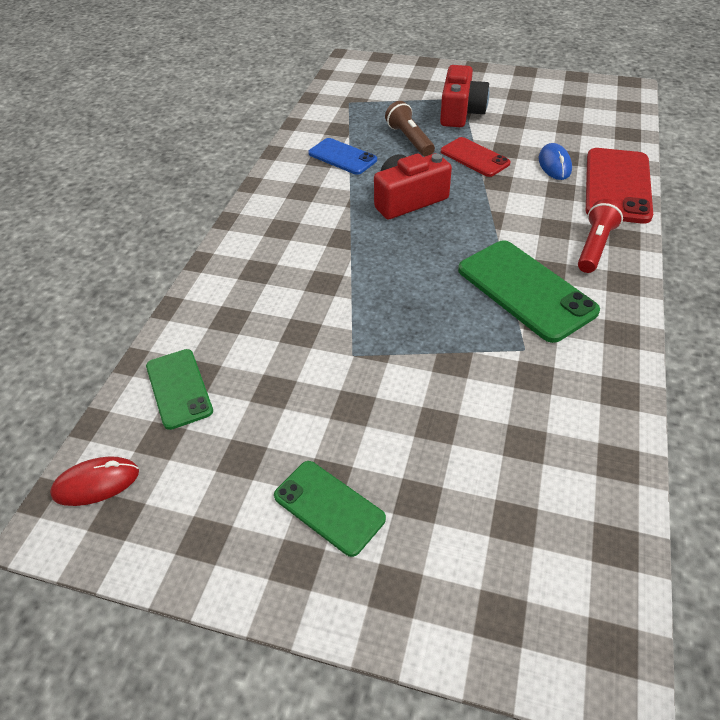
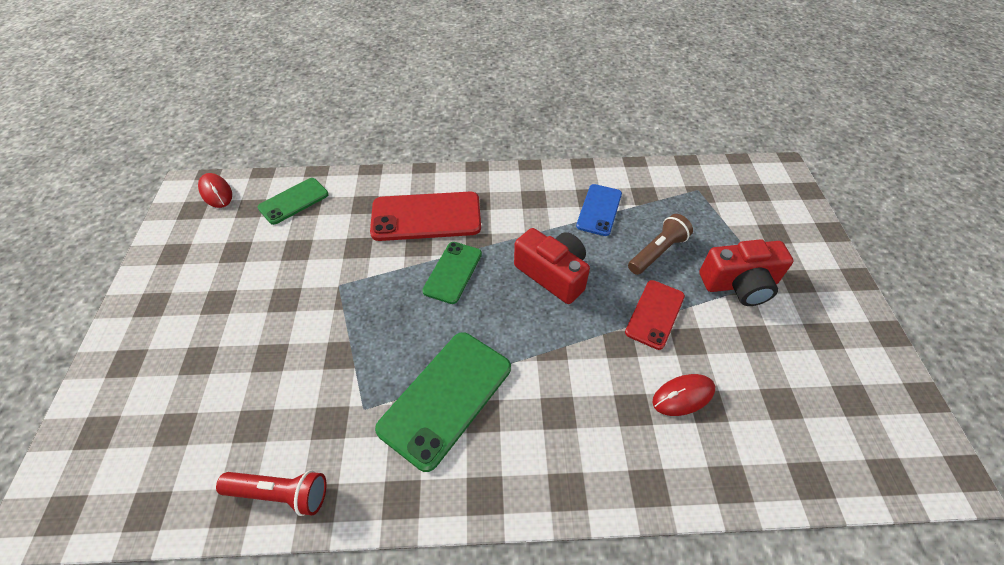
camera: 70 degrees right, 5 degrees up
green phone [274,461,386,557] -> green phone moved to [422,242,482,304]
blue mouse [539,143,572,180] -> red mouse [652,374,715,416]
red flashlight [578,199,624,273] -> red flashlight moved to [216,470,327,516]
red phone [586,148,653,224] -> red phone moved to [370,192,481,241]

